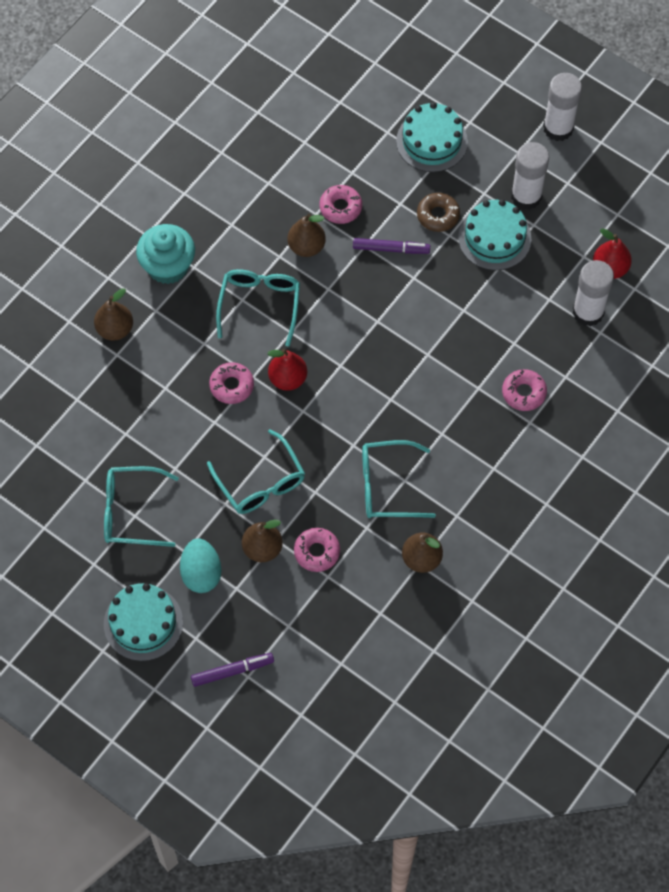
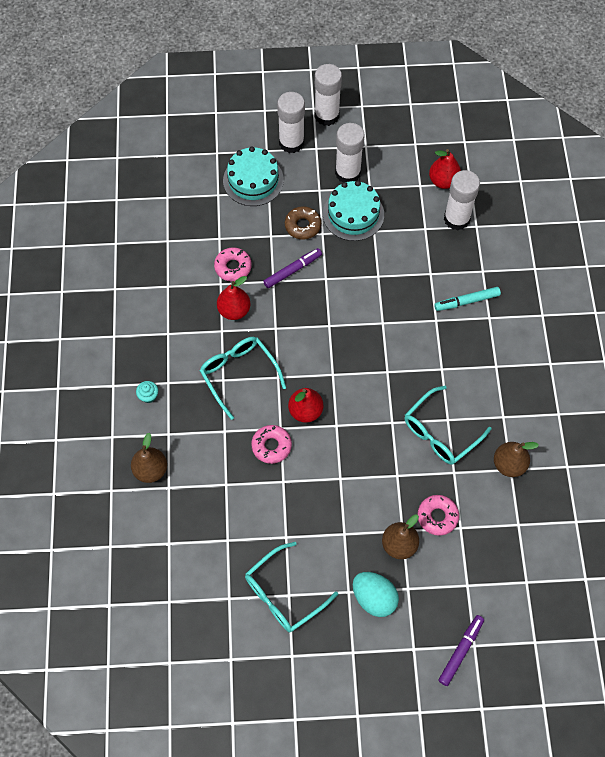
camera: 40 degrees left, 0 degrees up
turquoise cake [104,583,183,661] -> none
turquoise cupcake [136,224,195,284] -> turquoise cupcake [136,381,158,403], size x0.42
turquoise glasses [207,429,305,514] -> none
brown pear [288,214,326,257] -> red pear [217,276,251,320]
pink donut [502,369,547,411] -> turquoise marker [434,287,501,311]
none -> white glue stick [277,92,305,153]

